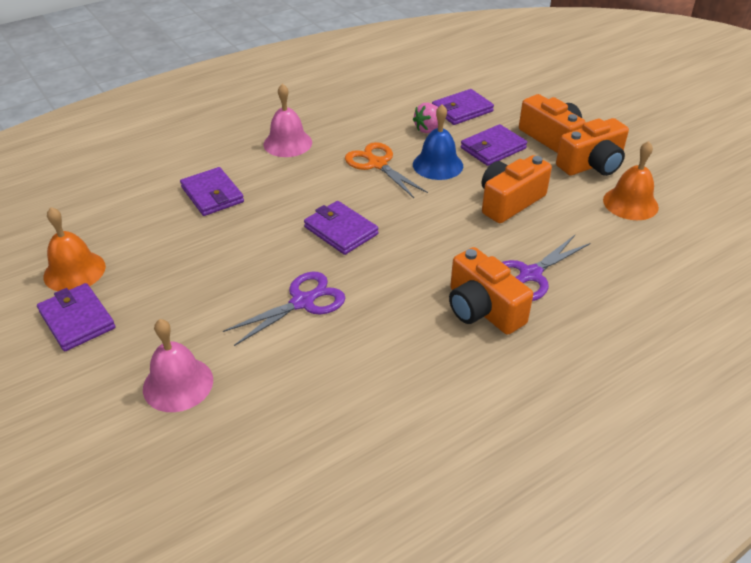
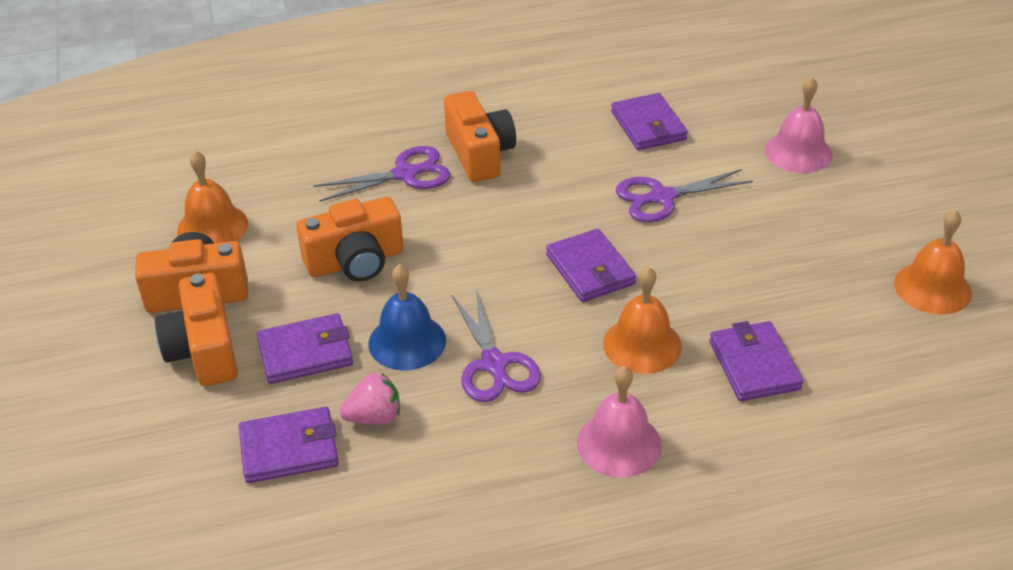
camera: 160 degrees left, 0 degrees up
purple wallet [37,283,115,351] -> purple wallet moved to [611,93,688,150]
orange scissors [345,142,428,198] -> purple scissors [452,289,541,402]
none -> orange bell [603,267,682,374]

